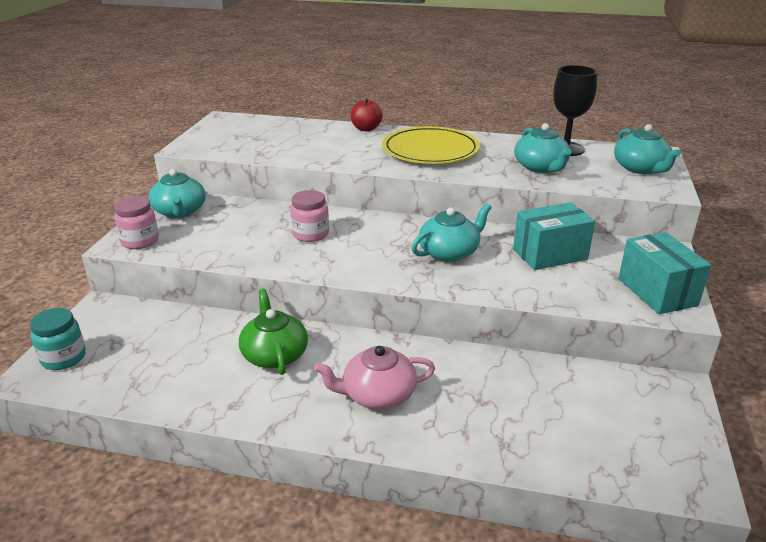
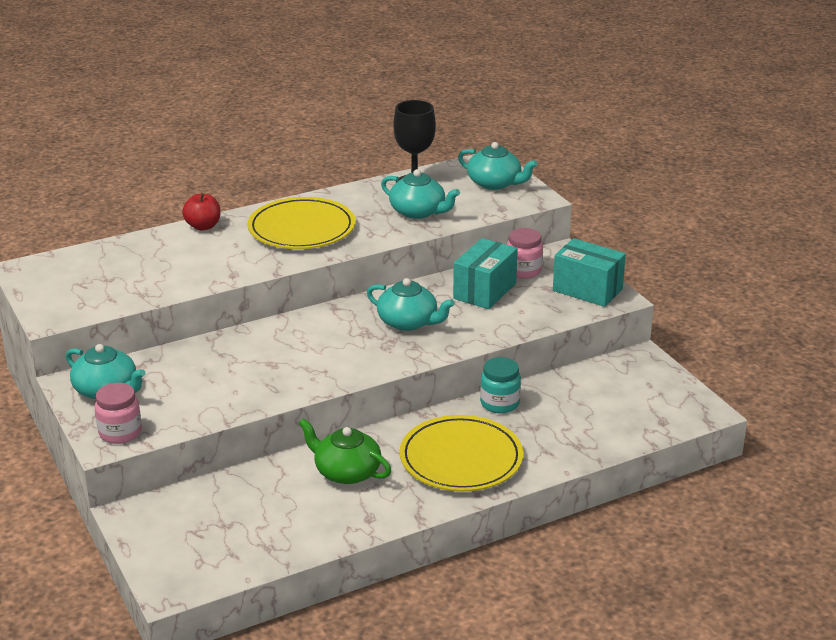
camera: 40 degrees left, 0 degrees up
turquoise jar [30,308,86,370] -> turquoise jar moved to [480,357,521,413]
pink jar [290,190,329,242] -> pink jar moved to [507,228,543,279]
pink teapot [314,346,435,409] -> yellow plate [400,415,523,491]
turquoise teapot [411,203,492,262] -> turquoise teapot turned 105 degrees clockwise [367,278,455,331]

